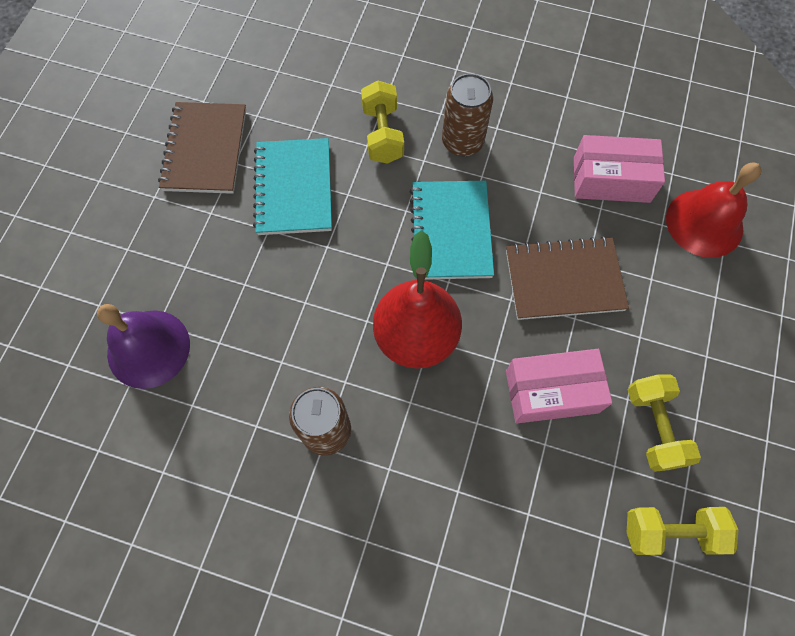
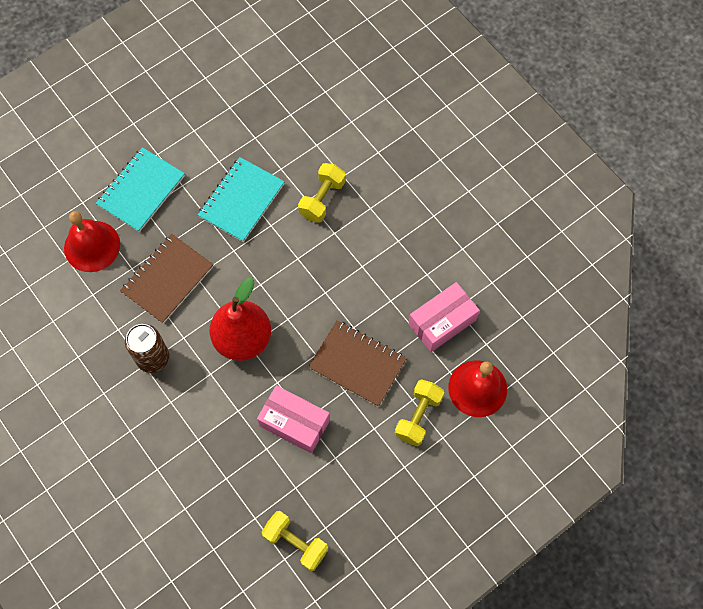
camera: 35 degrees right, 0 degrees up
purple bell [97,304,190,389] -> red bell [64,211,120,272]
brown notebook [158,102,246,194] -> brown notebook moved to [120,234,214,324]
turquoise notebook [410,181,494,280] -> turquoise notebook moved to [96,147,185,232]
brown can [442,73,493,156] -> none
pink box [574,135,665,203] -> pink box turned 75 degrees counterclockwise [408,282,480,352]
yellow dumbbell [628,375,701,472] -> yellow dumbbell moved to [395,379,444,446]

